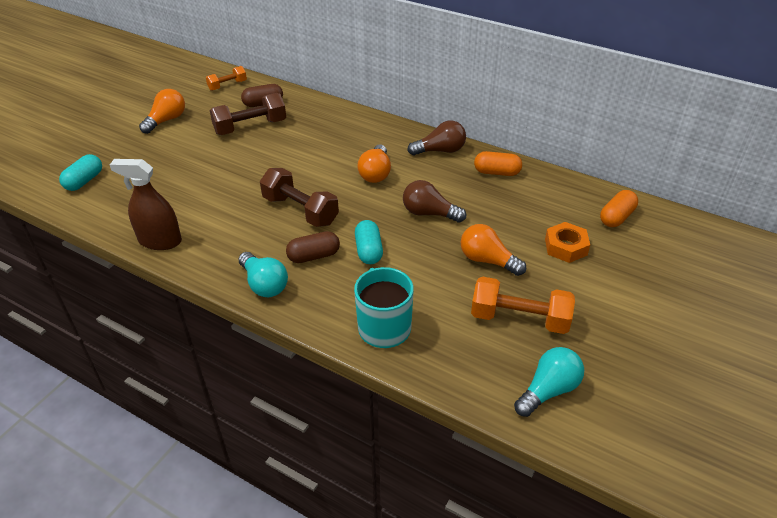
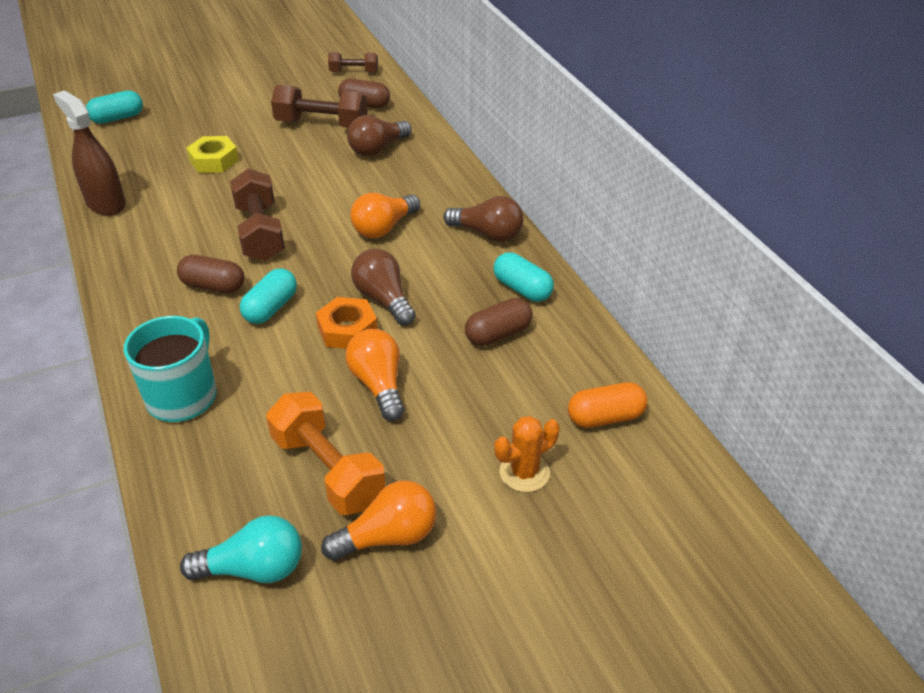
camera: 35 degrees right, 0 degrees up
orange light bulb [139,89,185,134] -> orange light bulb moved to [321,480,436,561]
orange dumbbell [206,66,247,91] -> brown dumbbell [328,52,378,73]
turquoise light bulb [239,252,288,297] -> none
orange capsule [474,151,522,176] -> turquoise capsule [494,252,554,302]
orange nut [545,222,590,263] -> orange nut moved to [316,297,378,349]
none -> yellow nut [186,136,239,173]
none -> brown light bulb [347,115,412,156]
none -> brown capsule [465,298,533,346]
none -> orange cactus [494,416,560,492]

